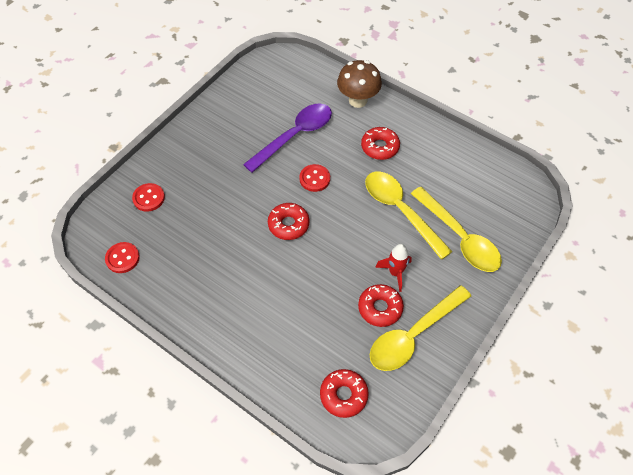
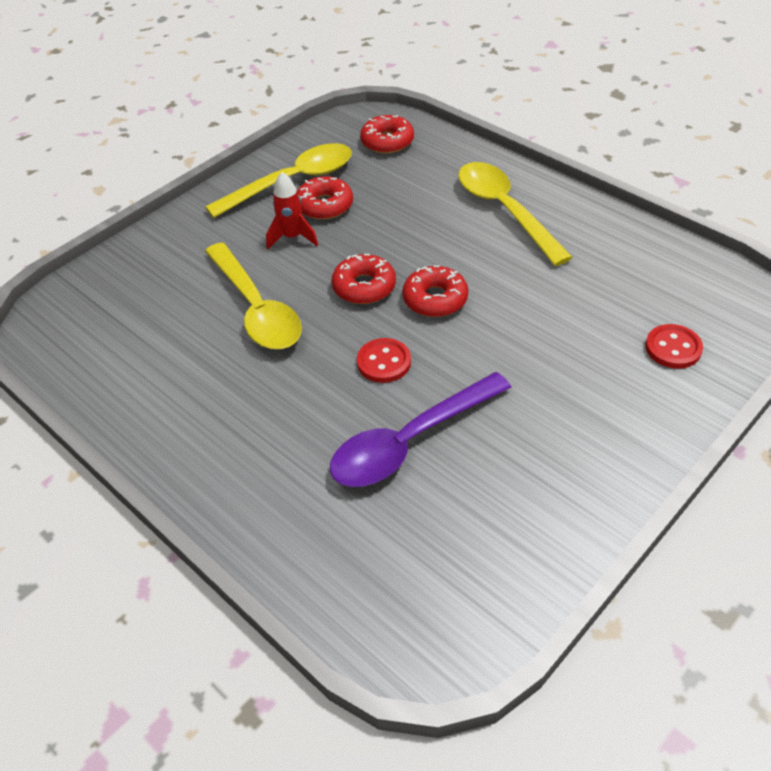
camera: 170 degrees left, 10 degrees down
red button [105,242,140,273] -> none
brown mushroom [337,60,382,108] -> none
red donut [361,127,400,160] -> red donut moved to [332,254,396,304]
yellow spoon [411,187,502,272] -> yellow spoon moved to [458,162,573,266]

